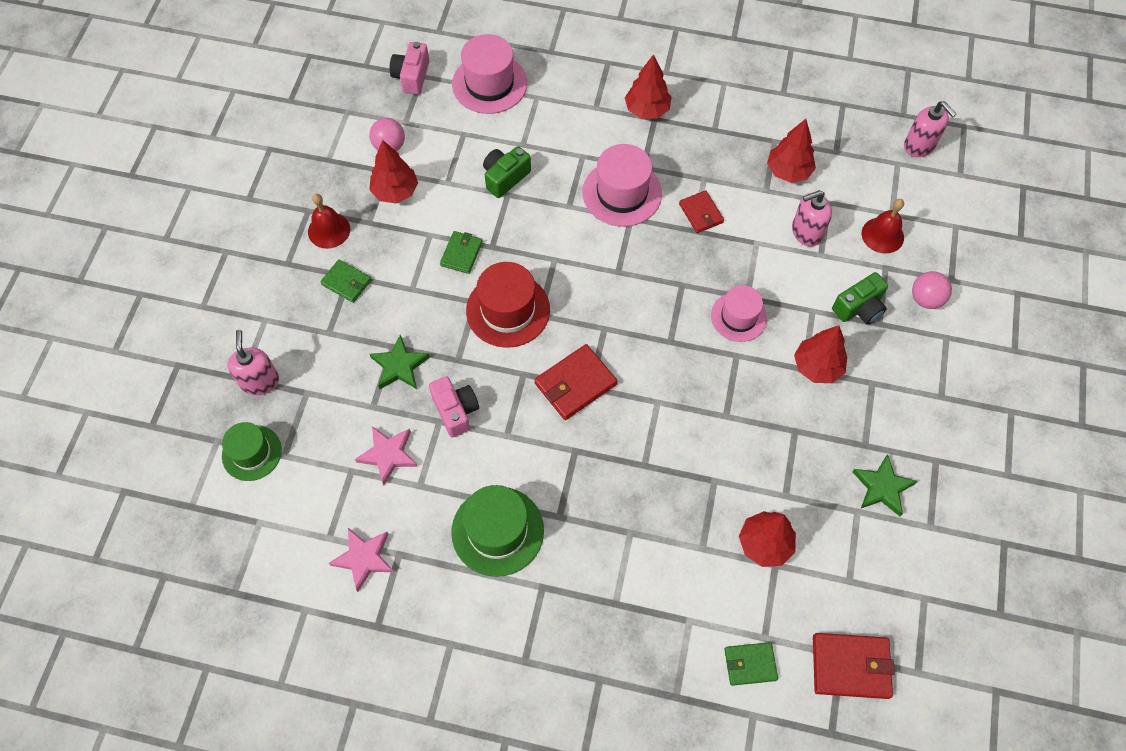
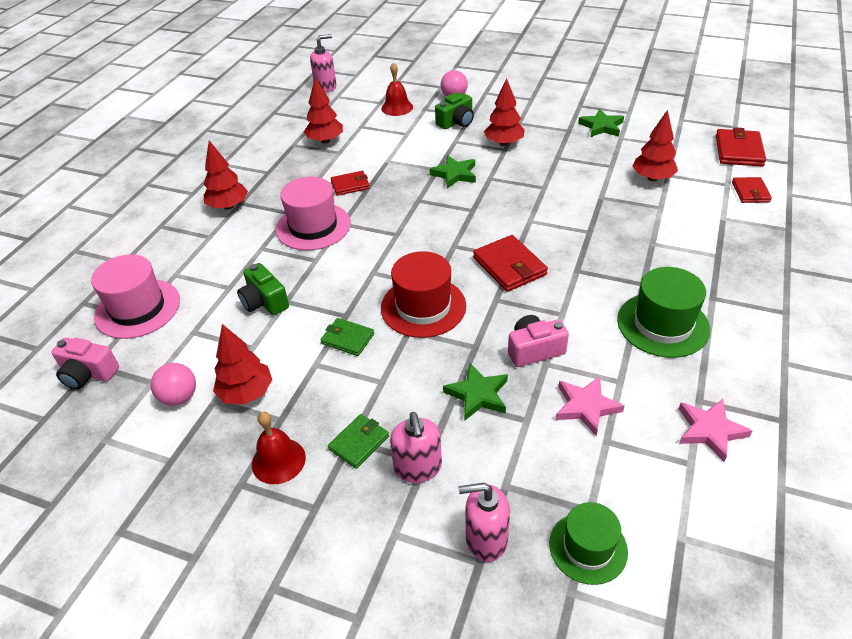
camera: 80 degrees left, 20 degrees down
pink hat [711,285,767,342] -> green star [430,155,476,188]
green wallet [724,642,778,686] -> red wallet [732,177,772,203]
pink soap dispenser [792,190,832,247] -> pink soap dispenser moved to [390,412,442,483]
green camera [832,272,888,325] -> green camera turned 75 degrees clockwise [435,93,474,129]

